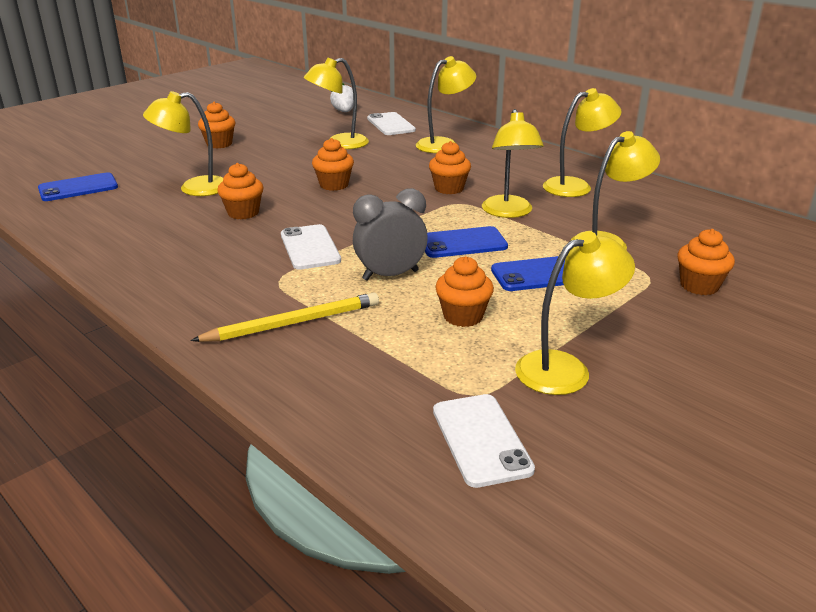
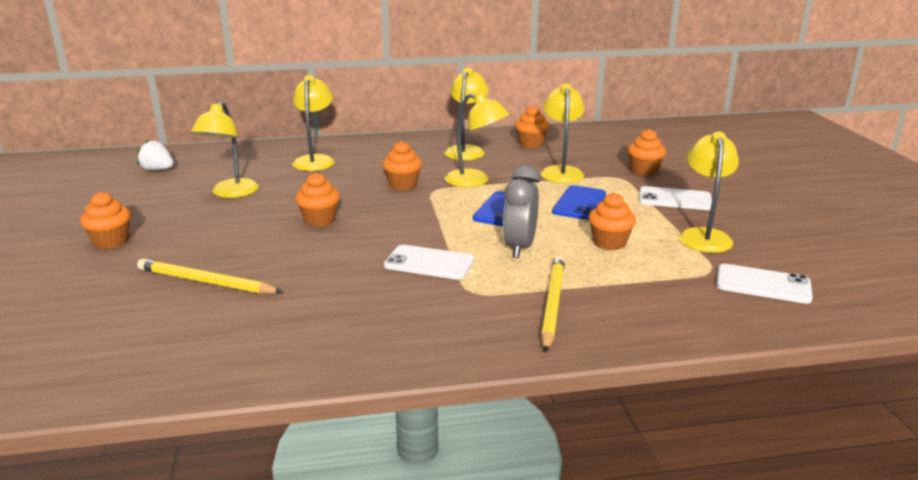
camera: 55 degrees left, 5 degrees down
blue phone [38,172,118,201] -> none
yellow lamp [143,91,223,196] -> yellow pencil [137,258,283,294]
orange cupcake [217,163,263,219] -> orange cupcake moved to [515,105,550,148]
white phone [367,112,416,135] -> white phone moved to [639,186,712,210]

